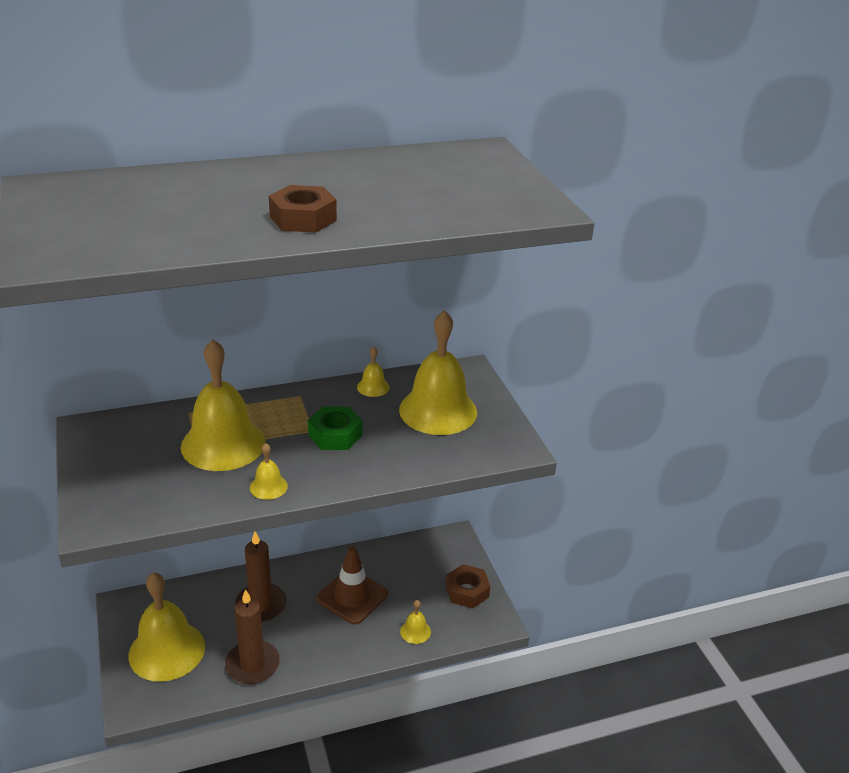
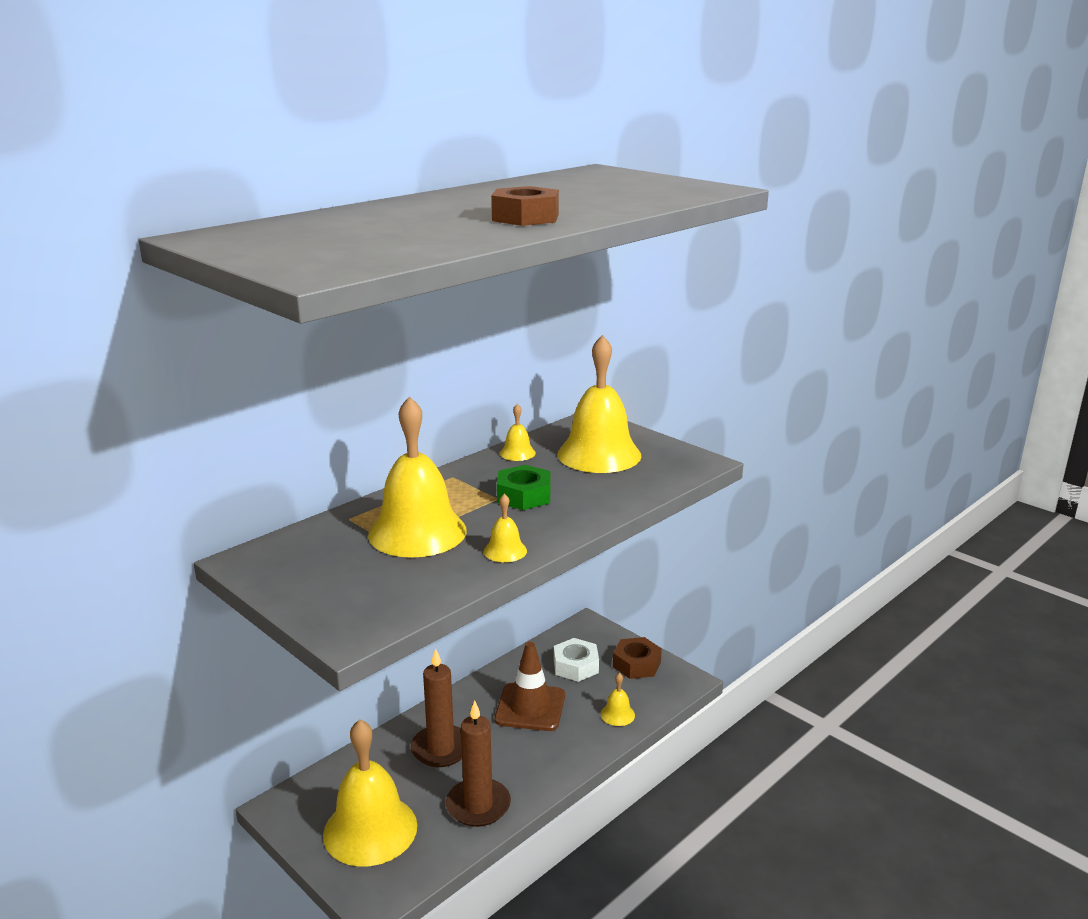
camera: 25 degrees left, 10 degrees down
none -> white nut [554,638,599,682]

